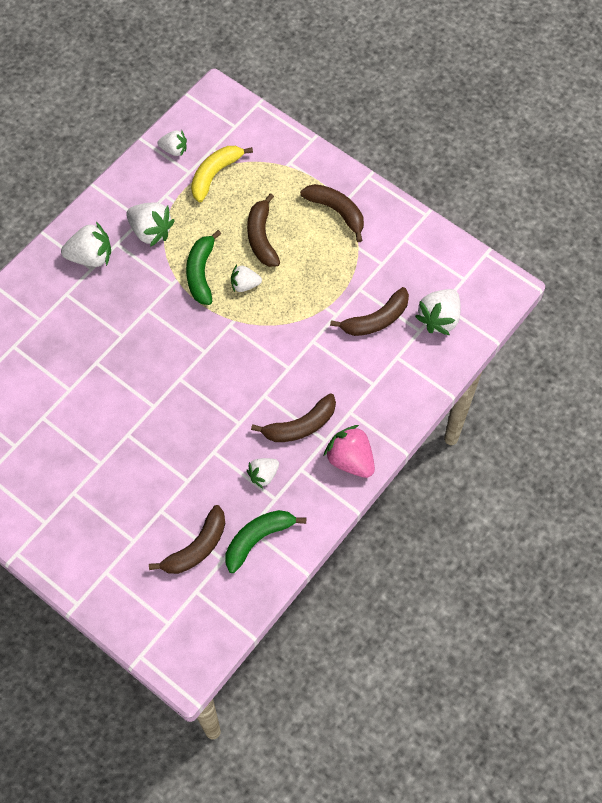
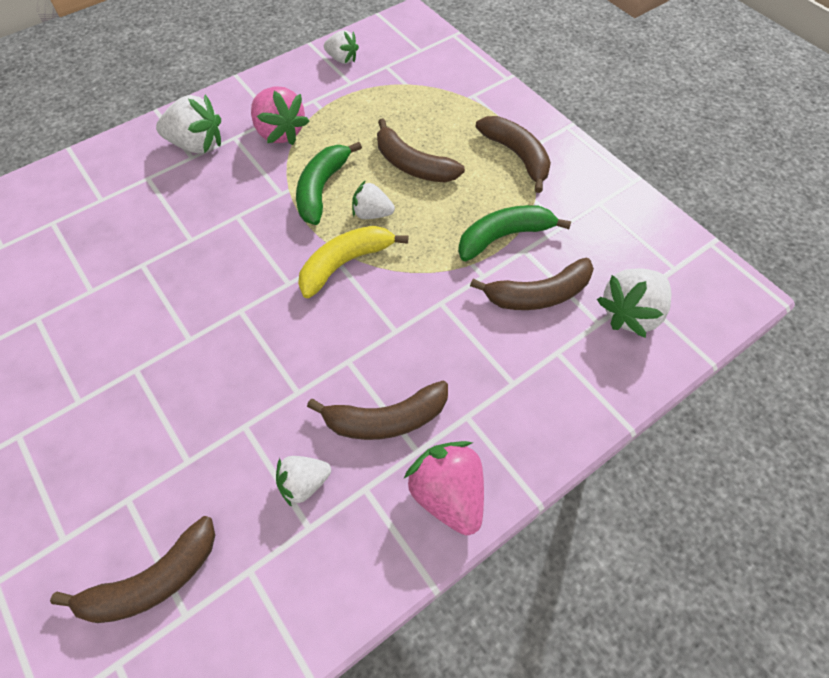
camera: 15 degrees right, 5 degrees down
white strawberry [126,203,175,247] -> pink strawberry [251,86,309,145]
yellow banana [191,146,253,202] -> yellow banana moved to [298,226,408,298]
green banana [225,510,306,573] -> green banana moved to [458,205,571,261]
brown banana [247,193,280,267] -> brown banana turned 60 degrees counterclockwise [377,118,465,183]

